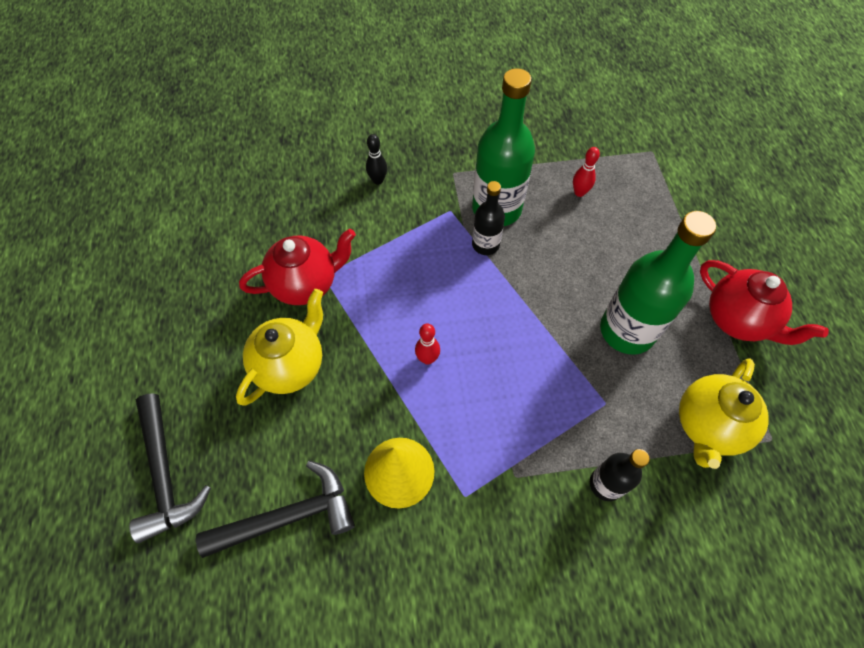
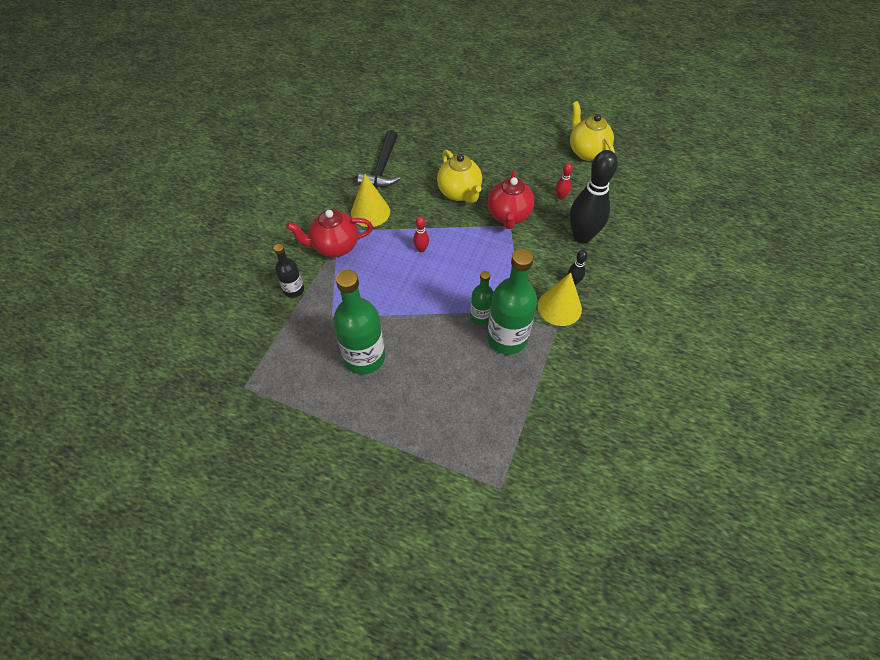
camera: 120 degrees right, 5 degrees down
black hammer [129,393,211,543] -> none
black bottle [472,181,505,255] -> green bottle [470,271,493,324]
red bowling pin [573,147,600,197] -> red bowling pin moved to [556,163,573,200]
yellow teapot [679,358,769,469] -> yellow teapot moved to [570,101,615,161]
red teapot [700,260,829,345] -> red teapot moved to [286,209,373,257]
none -> yellow cone [538,272,582,326]
none -> black bowling pin [570,150,618,243]

